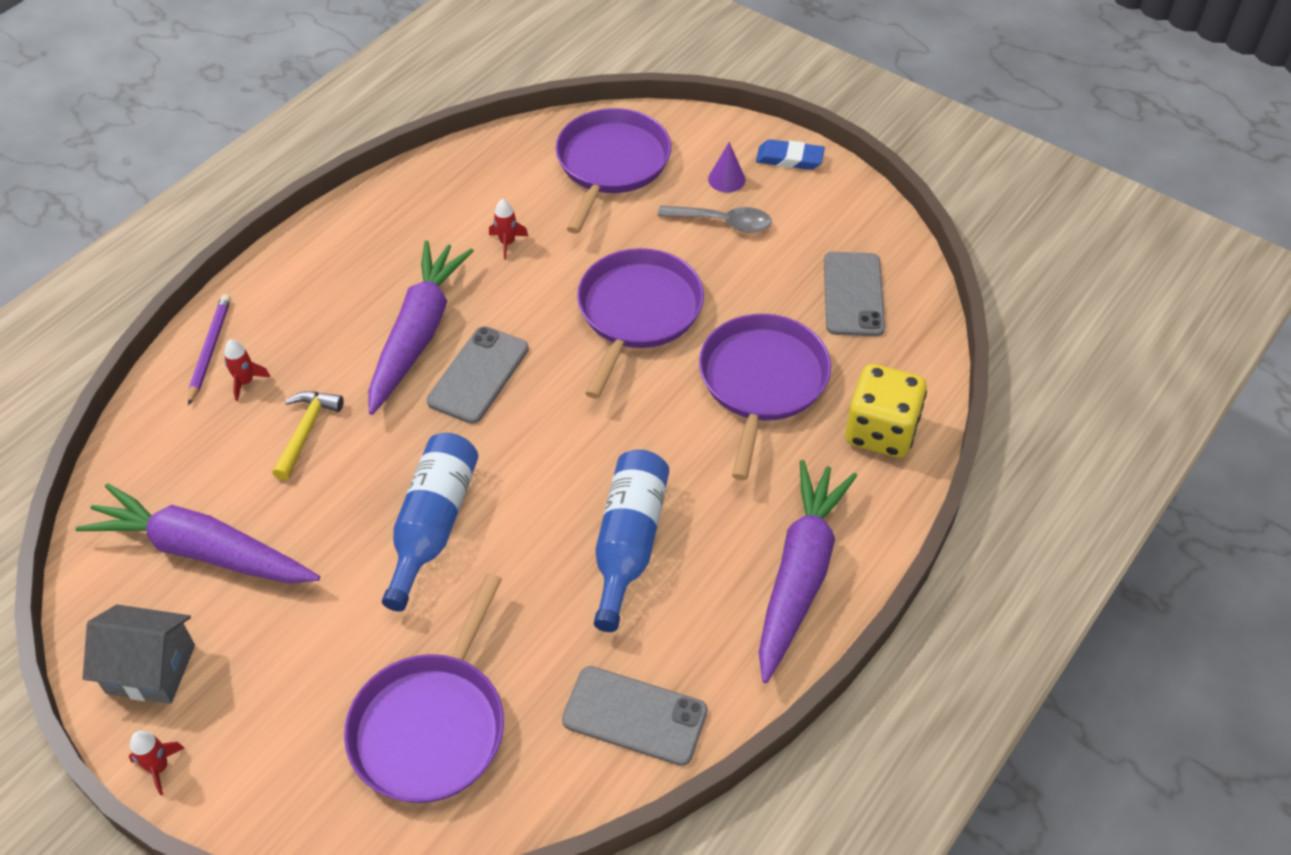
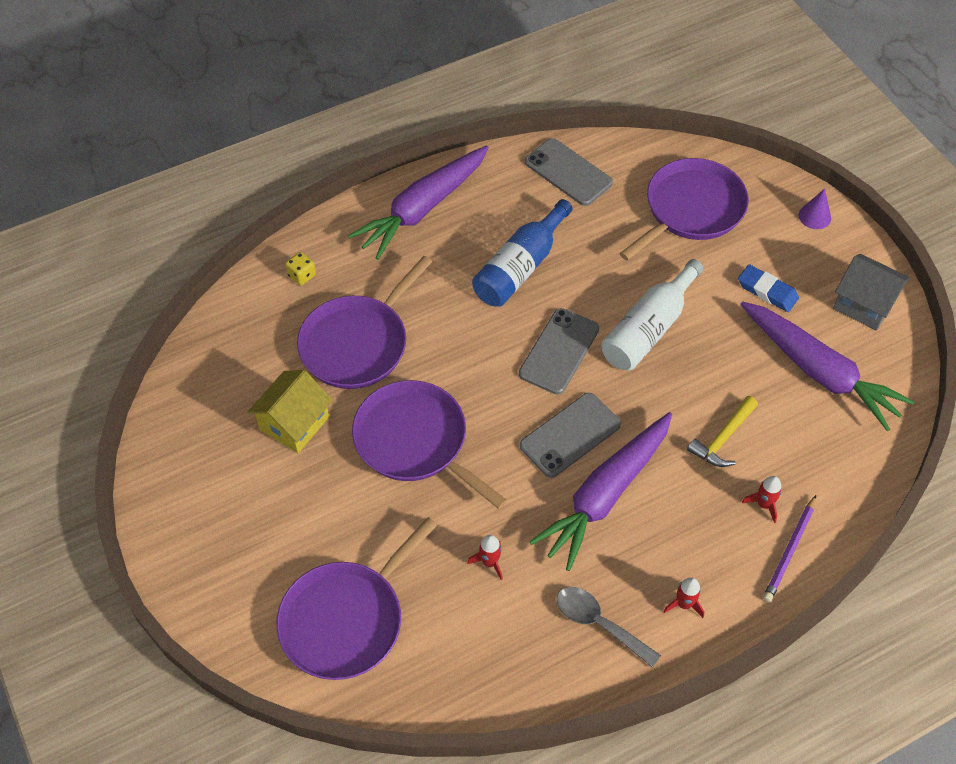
camera: 155 degrees left, 5 degrees up
red rocket [129,731,185,795] -> red rocket moved to [663,577,704,618]
blue bottle [382,433,478,612] -> white bottle [601,259,704,370]
purple pan [577,248,704,398] -> purple pan turned 90 degrees clockwise [352,380,507,509]
grey spoon [658,206,772,233] -> grey spoon moved to [557,587,661,668]
purple cone [708,142,745,193] -> purple cone moved to [799,189,831,229]
blue eraser [756,139,825,170] -> blue eraser moved to [738,264,799,312]
grey phone [824,252,885,336] -> grey phone moved to [519,308,599,394]
yellow dice [845,364,927,458] -> yellow dice [285,252,316,285], size x0.44
none -> yellow house [248,370,333,453]

